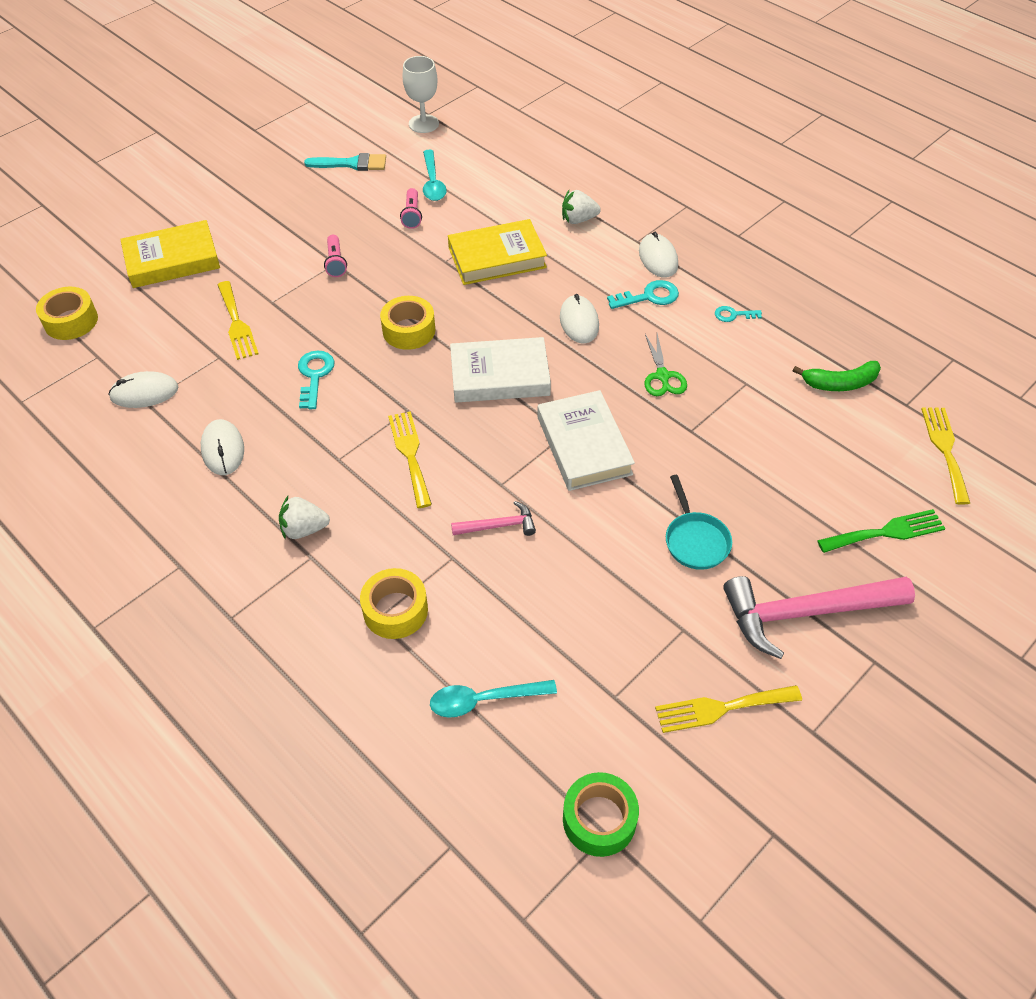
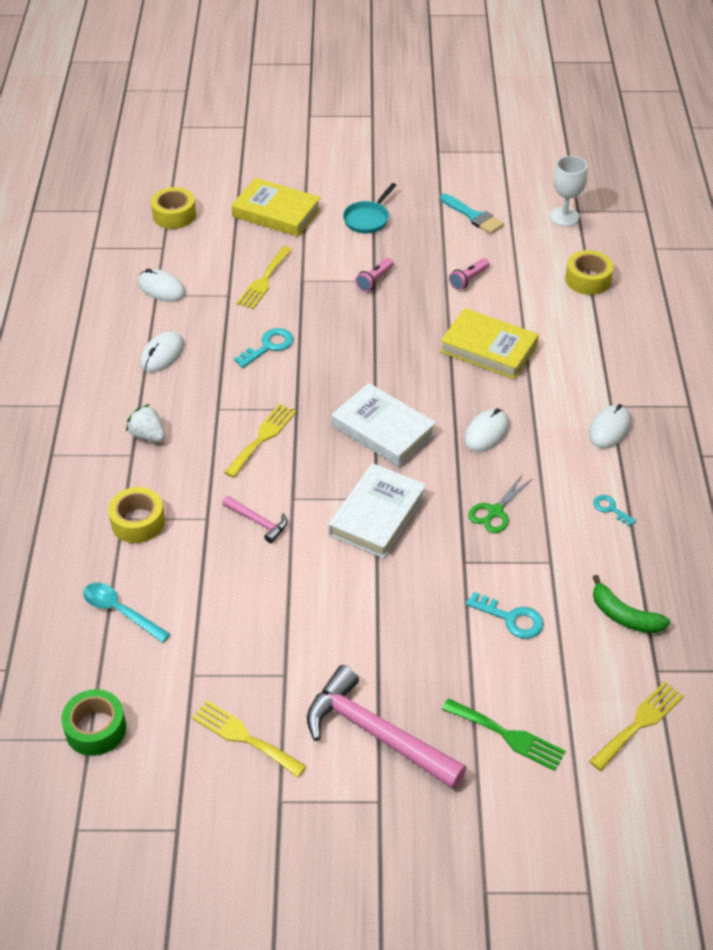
camera: 45 degrees right, 5 degrees down
yellow tape [380,296,435,350] -> yellow tape moved to [565,250,614,295]
turquoise spoon [423,150,446,201] -> none
white strawberry [562,190,601,224] -> none
turquoise key [607,280,679,309] -> turquoise key moved to [466,592,544,639]
turquoise pan [666,475,732,570] -> turquoise pan moved to [343,183,397,233]

